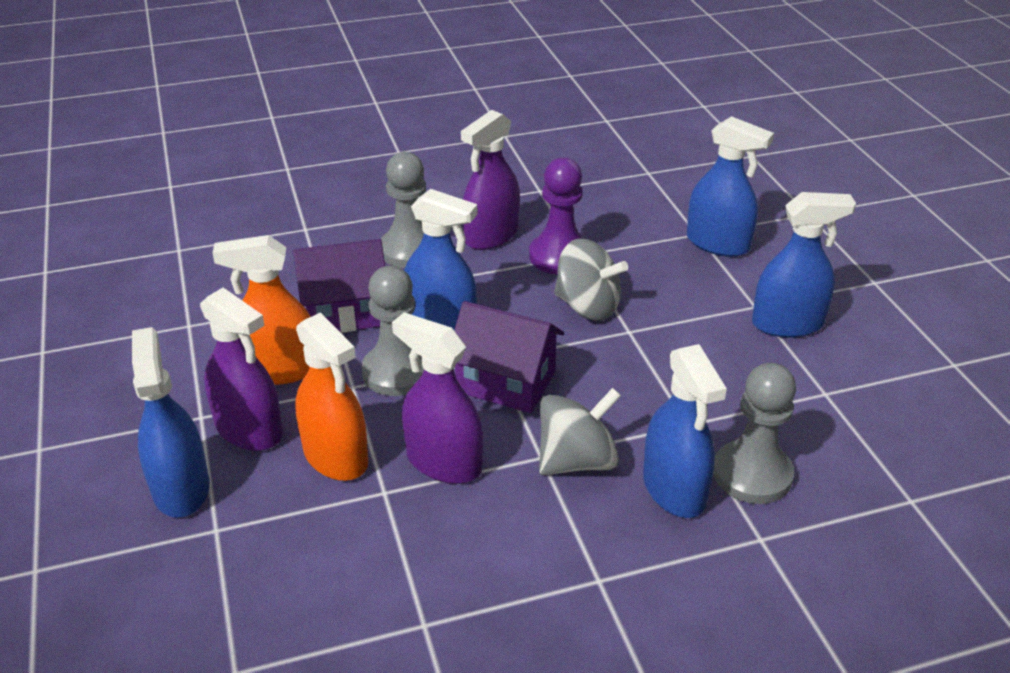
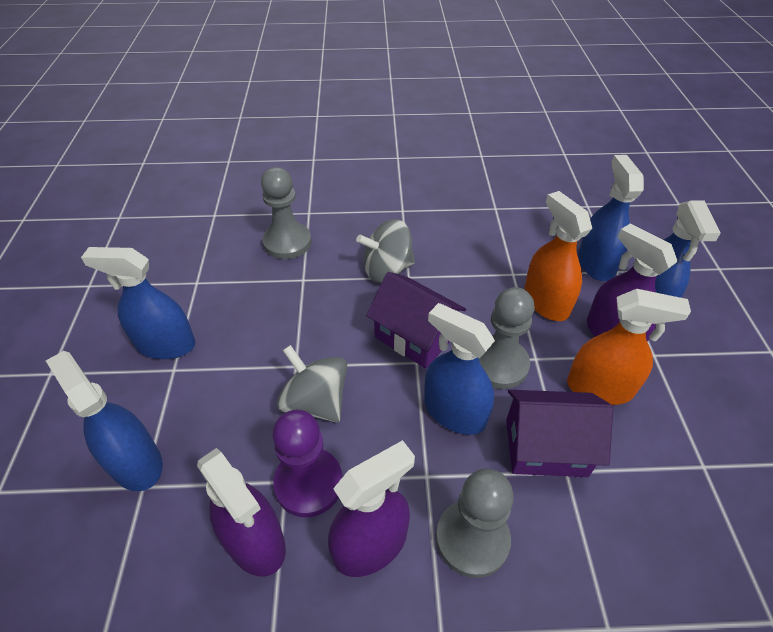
camera: 165 degrees left, 10 degrees up
purple spray bottle [392,312,483,484] -> purple spray bottle moved to [197,448,286,577]
blue spray bottle [643,344,727,518] -> blue spray bottle moved to [578,155,644,281]

